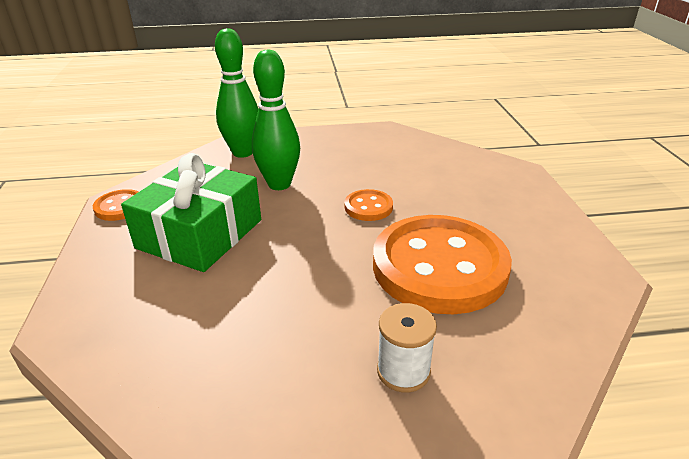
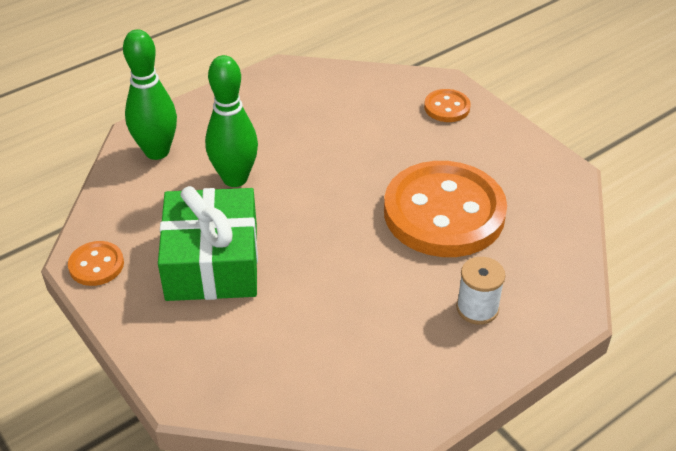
camera: 30 degrees left, 10 degrees up
orange button [345,189,393,221] -> orange button moved to [424,89,471,122]

